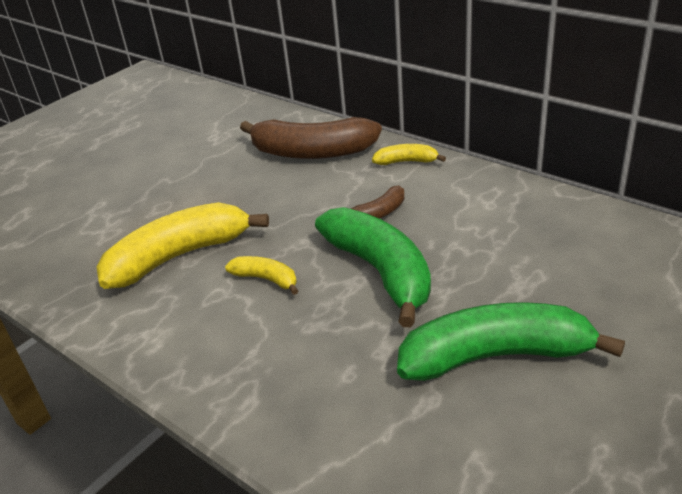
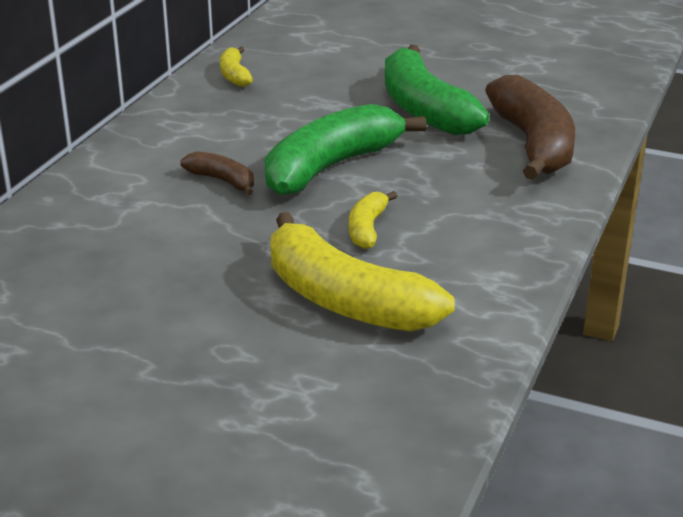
camera: 110 degrees left, 5 degrees down
brown banana [240,117,382,159] -> brown banana moved to [485,75,575,180]
yellow banana [372,144,446,165] -> yellow banana moved to [220,46,253,87]

